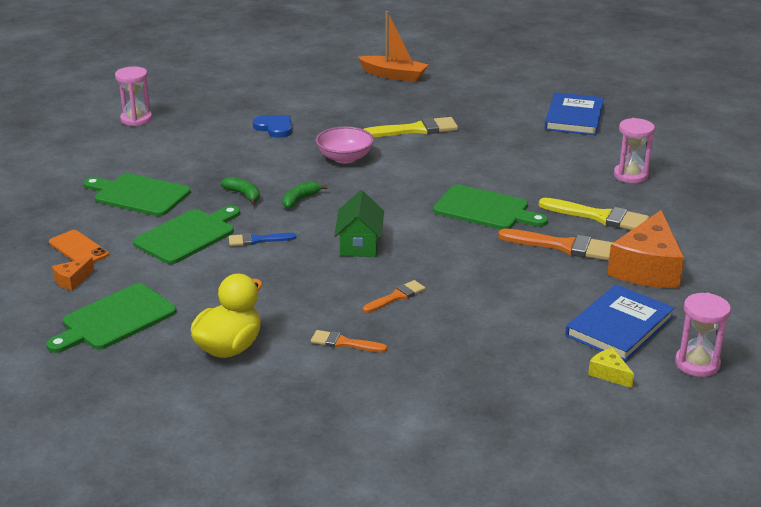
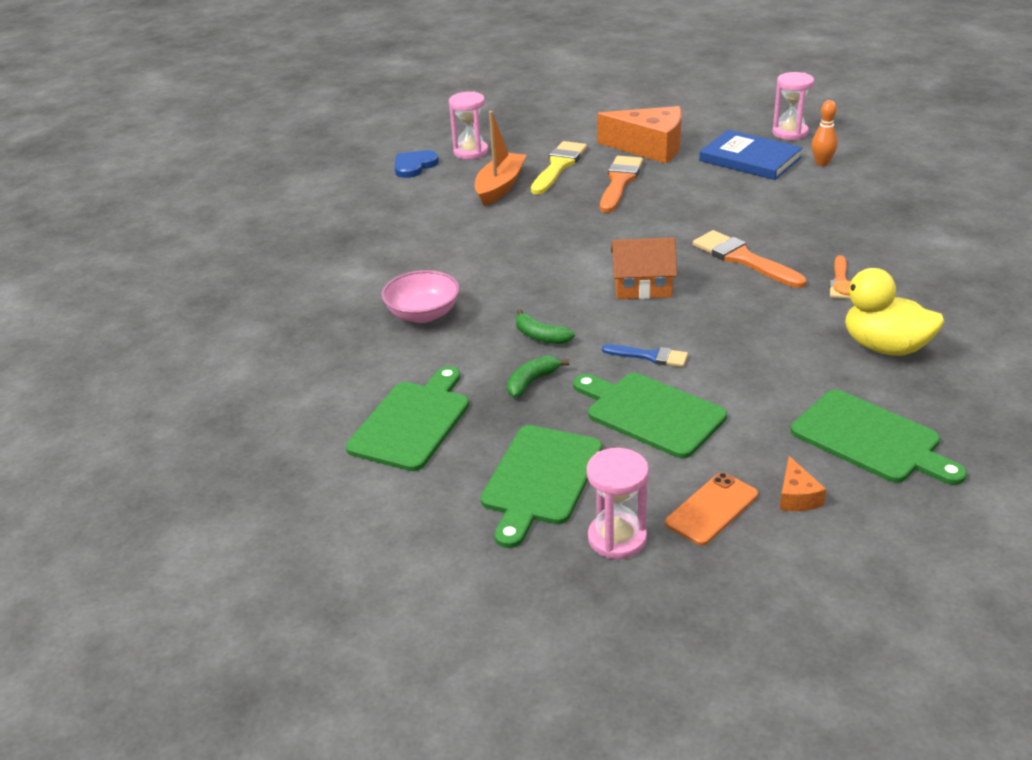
camera: 90 degrees left, 5 degrees up
orange cheese [52,257,94,291] -> orange cheese turned 45 degrees clockwise [780,456,826,511]
pink hourglass [115,67,152,126] -> pink hourglass moved to [587,448,649,559]
blue brush [229,233,296,246] -> blue brush turned 60 degrees counterclockwise [602,344,688,367]
blue heart [253,115,292,138] -> blue heart moved to [394,150,439,178]
green house [334,190,384,257] -> orange house [611,237,677,299]
orange boat [358,11,428,82] -> orange boat moved to [475,111,526,206]
orange brush [363,280,425,313] -> orange brush [693,230,806,288], size x1.69
yellow brush [364,117,458,137] -> none
green cutting board [433,185,548,229] -> green cutting board moved to [346,366,469,471]
blue book [545,92,604,135] -> none
yellow cheese [588,348,634,388] -> orange bowling pin [812,100,838,166]

